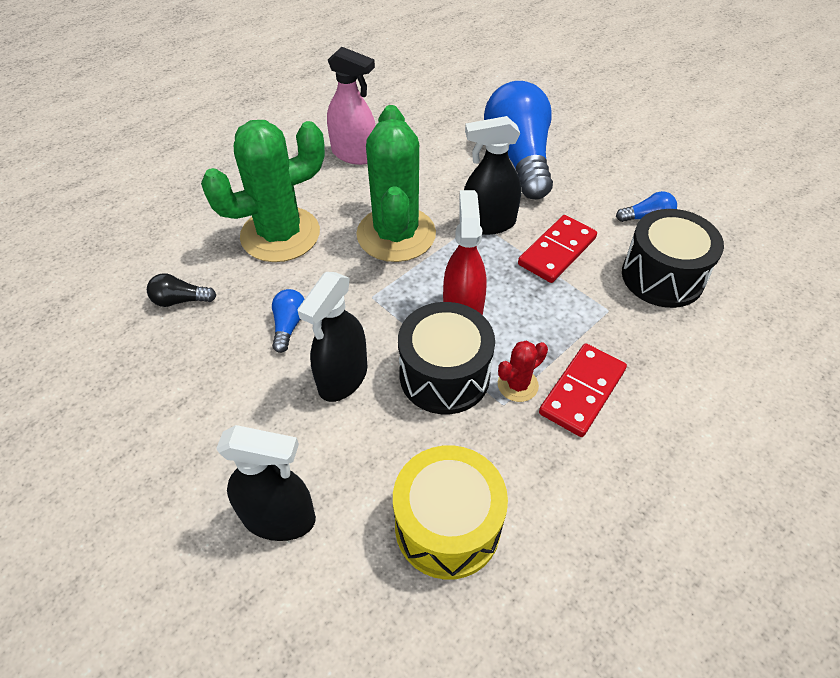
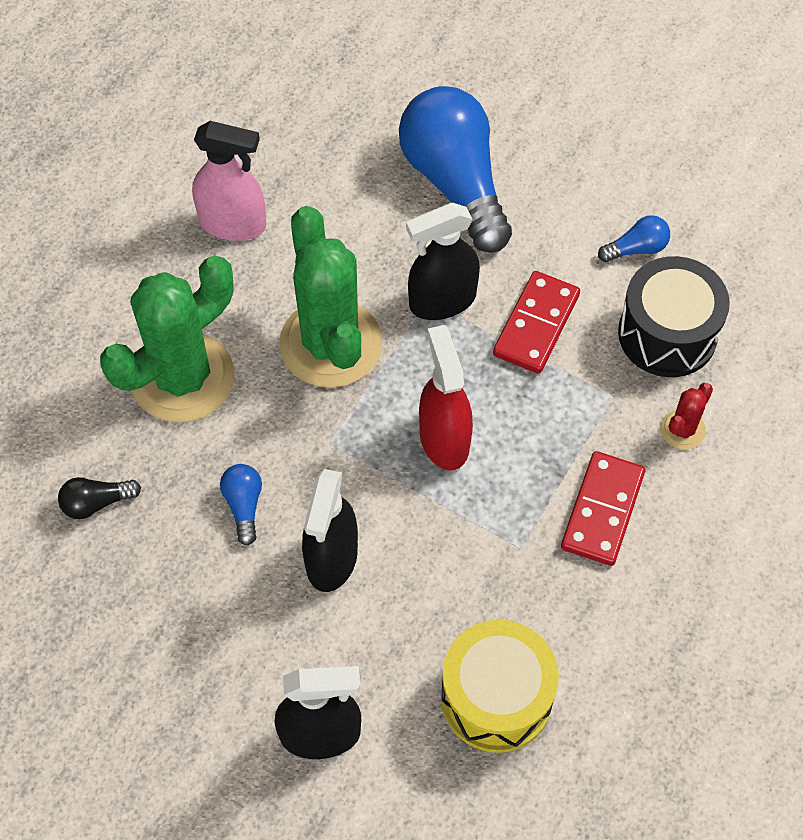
camera: 15 degrees left, 10 degrees up
black drum [398,302,495,414] -> none
red cactus [498,341,548,402] -> red cactus moved to [660,383,713,450]

